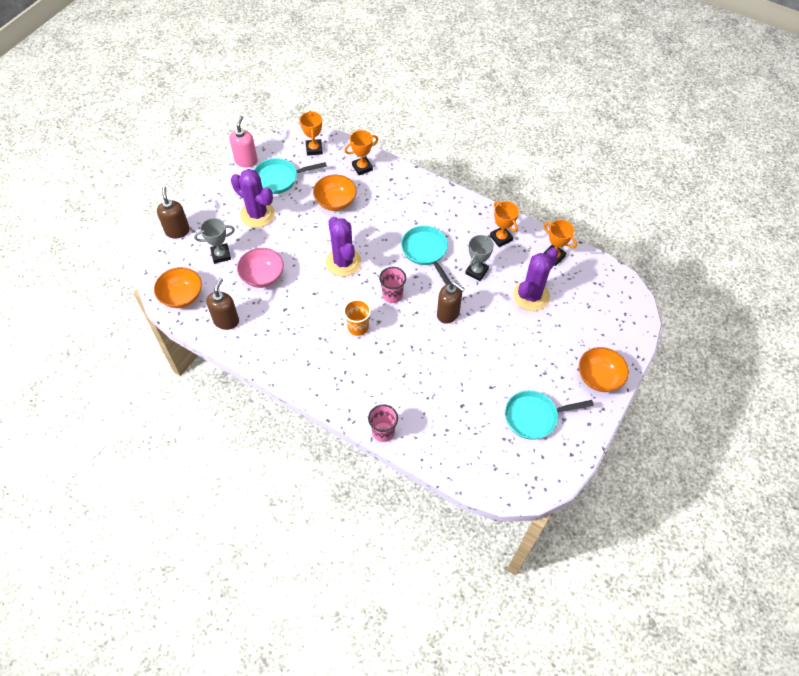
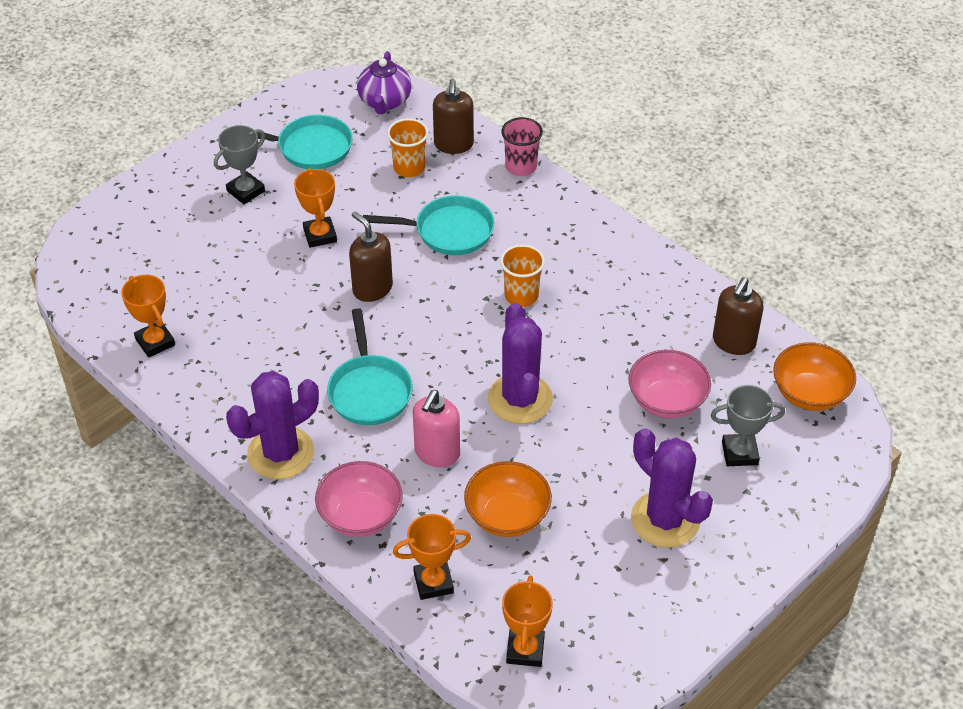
camera: 165 degrees left, 10 degrees down
brown soap dispenser [157,186,190,239] -> brown soap dispenser moved to [433,79,474,154]
pink soap dispenser [229,116,258,167] -> pink soap dispenser moved to [413,390,460,467]
turquoise pan [254,158,327,194] -> turquoise pan moved to [363,195,494,255]
pink cup [379,267,406,303] -> none
grey trophy [465,235,494,281] -> grey trophy moved to [214,125,265,204]
orange trophy [490,201,519,247] -> orange trophy moved to [294,168,337,248]
purple cactus [513,248,559,311] -> purple cactus moved to [226,371,319,479]
orange bowl [579,347,629,392] -> none
none -> pink bowl [315,461,403,537]
none -> purple teapot [357,51,411,114]
none -> orange cup [387,118,428,177]

